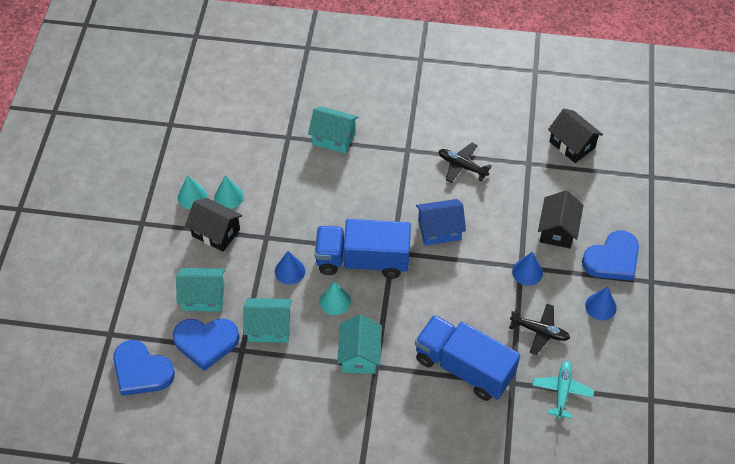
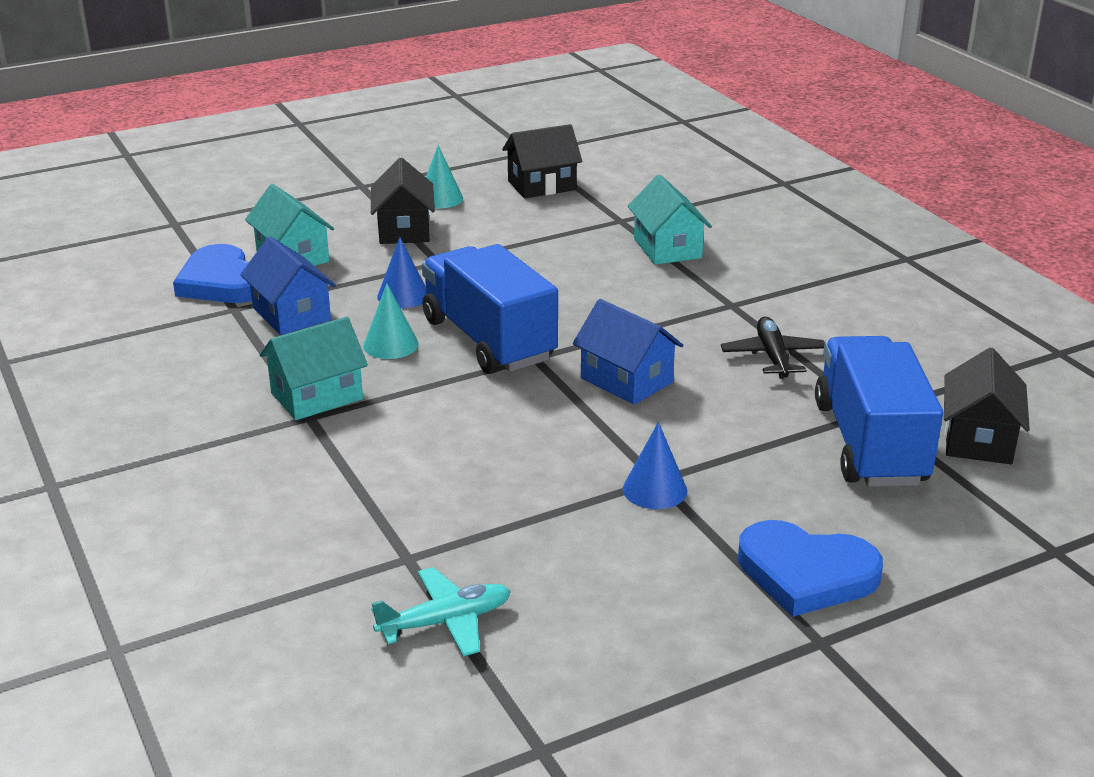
camera: 55 degrees right, 25 degrees down
blue heart [113,340,175,396] -> none
turquoise cone [214,175,244,209] -> none
turquoise house [244,298,292,343] -> blue house [240,236,336,335]
blue truck [415,315,520,401] -> blue truck moved to [815,336,943,487]
black plane [509,304,570,355] -> none
black house [538,191,583,248] -> black house moved to [502,124,582,198]
blue cone [585,287,617,321] -> none

